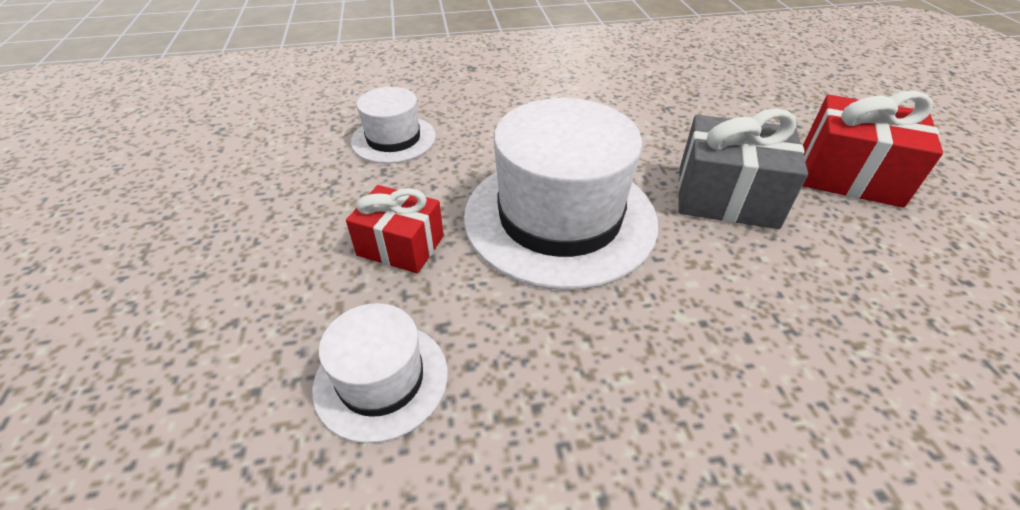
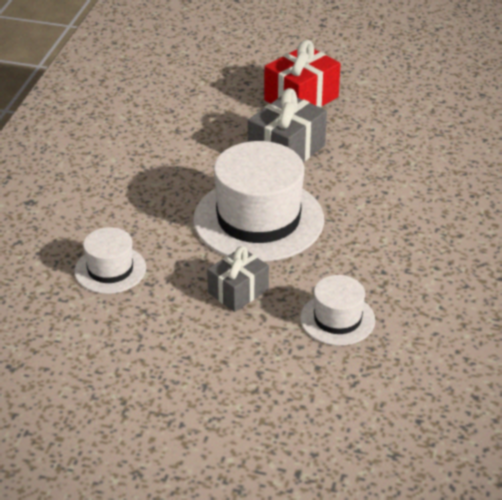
camera: 65 degrees left, 5 degrees down
red gift [346,185,444,273] -> grey gift [207,246,269,312]

